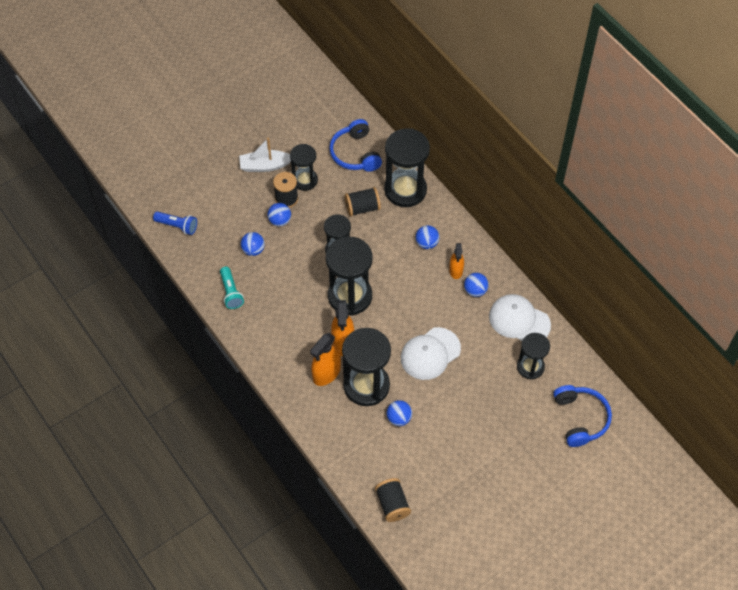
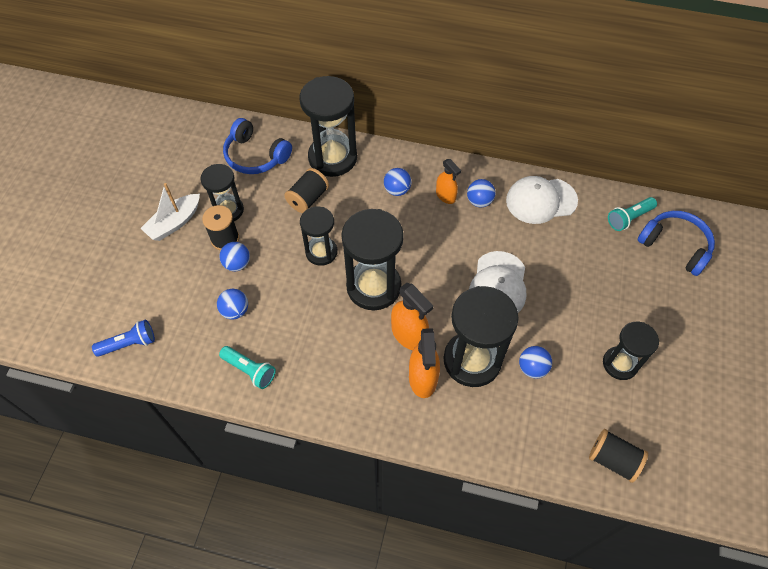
camera: 40 degrees left, 0 degrees up
black hourglass [517,333,550,380] -> black hourglass moved to [603,322,659,380]
none -> turquoise flashlight [608,197,657,231]

